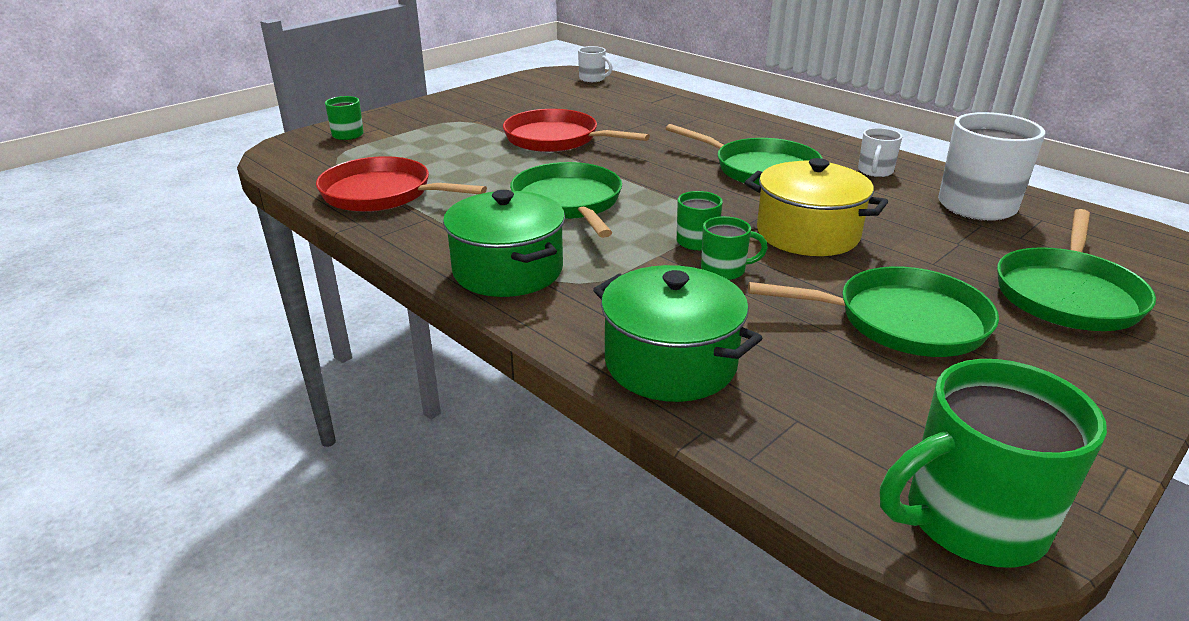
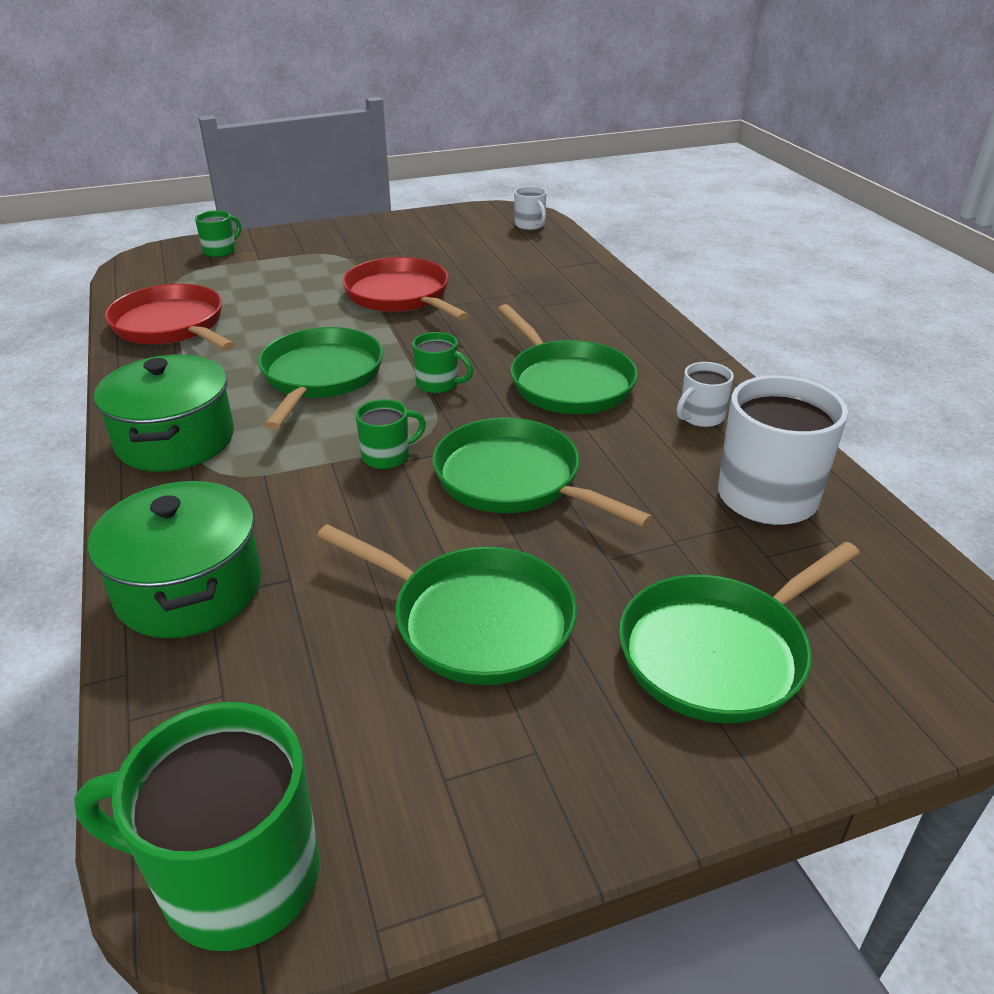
camera: 25 degrees right, 5 degrees up
green mug [701,216,768,280] -> green mug moved to [412,332,473,394]
yellow pot [744,158,888,256] -> green pan [433,418,653,527]

